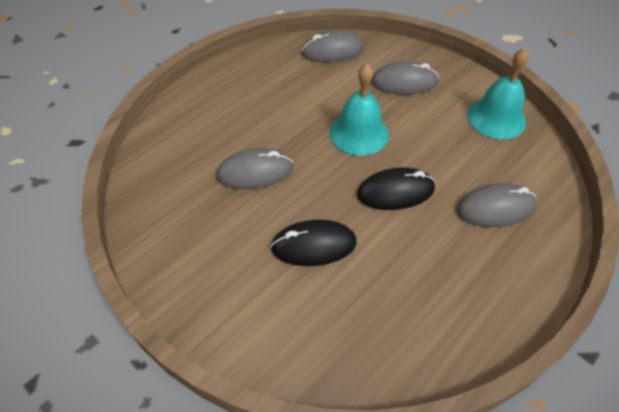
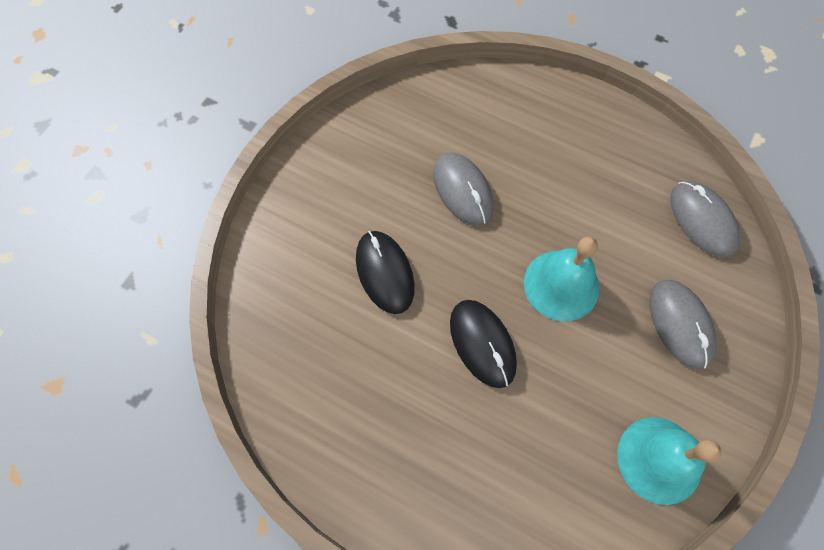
camera: 75 degrees right, 15 degrees up
grey mouse [457,183,537,227] -> none

